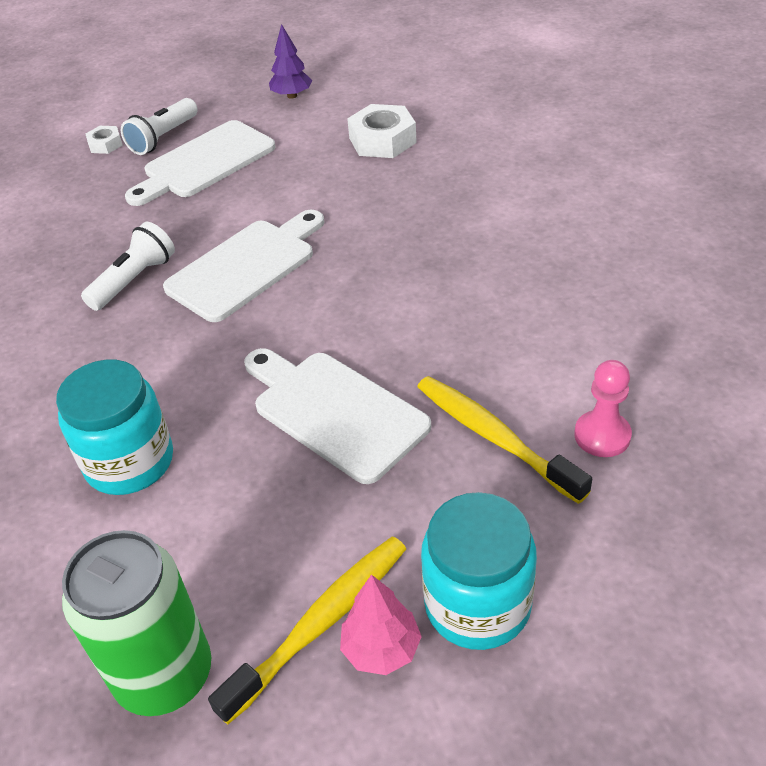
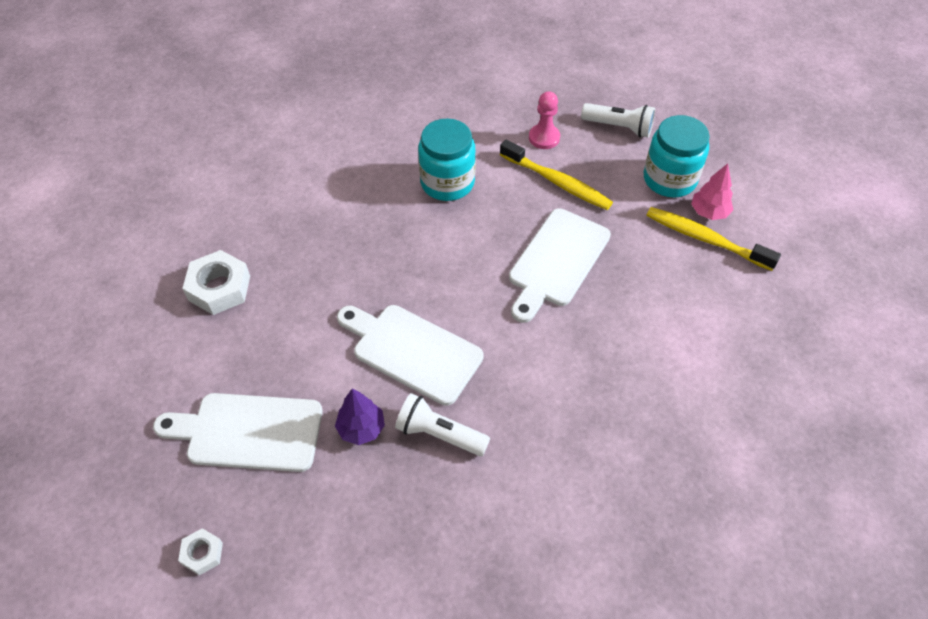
camera: 105 degrees left, 10 degrees up
turquoise jar [56,360,173,495] -> turquoise jar moved to [418,119,476,201]
green can [62,530,211,716] -> none
white flashlight [121,98,198,155] -> white flashlight moved to [581,103,655,138]
white cutting board [125,120,276,206] -> white cutting board turned 150 degrees clockwise [153,393,323,472]
purple tree [269,24,312,99] -> purple tree moved to [335,389,385,445]
yellow toothbrush [417,376,592,504] -> yellow toothbrush turned 90 degrees counterclockwise [500,139,613,210]

